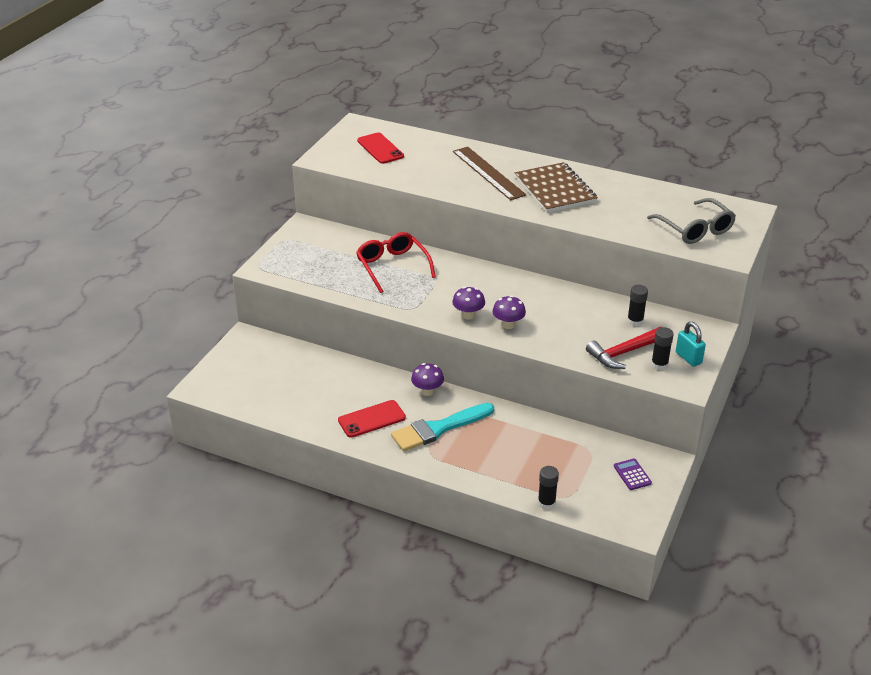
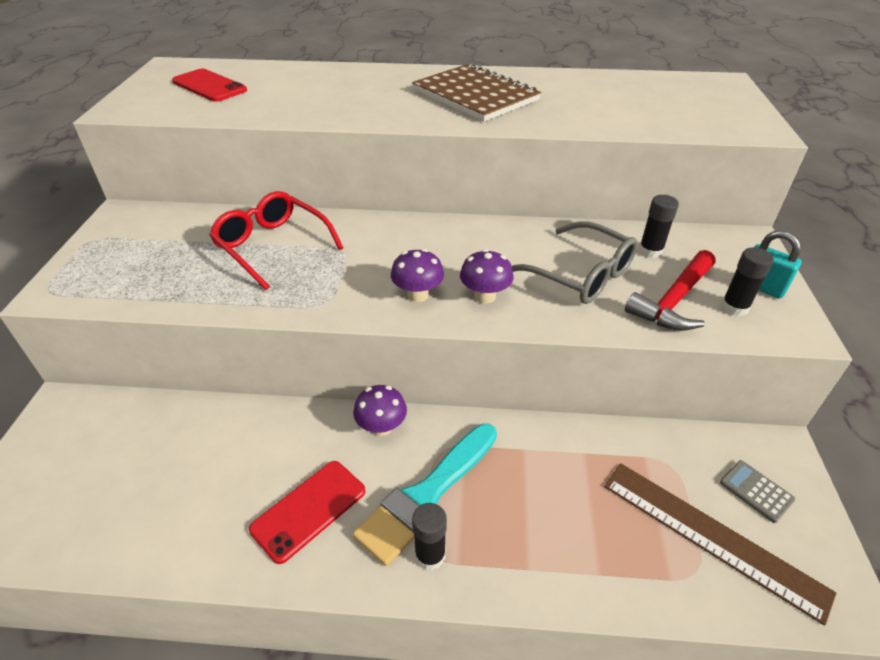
camera: 20 degrees left, 5 degrees up
brown ruler [453,147,526,200] -> brown ruler moved to [604,464,836,625]
black glue stick [538,466,559,510] -> black glue stick moved to [412,503,447,570]
purple calculator [614,459,652,490] -> grey calculator [720,460,796,523]
grey glasses [647,198,736,244] -> grey glasses moved to [512,221,638,304]

